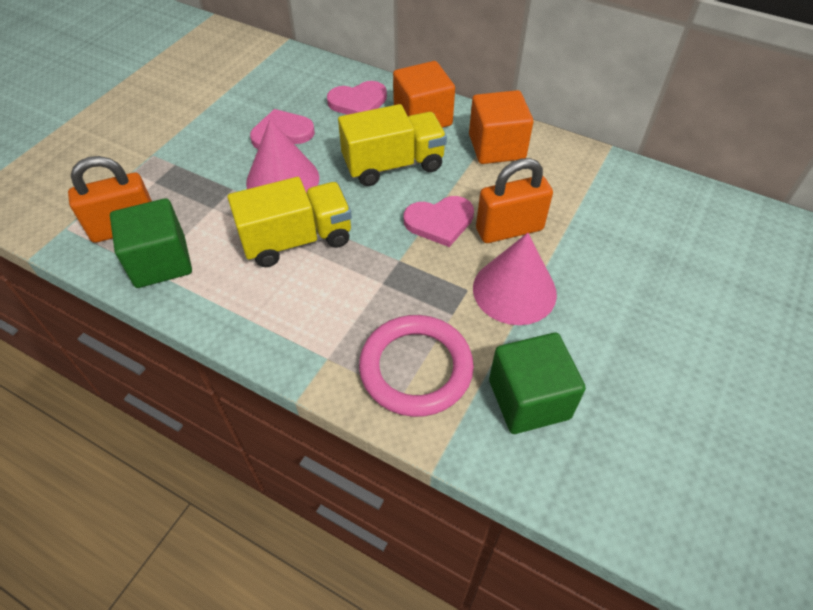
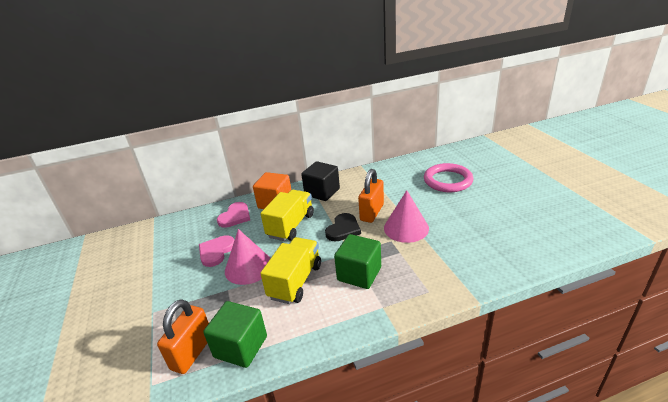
camera: 45 degrees left, 20 degrees down
pink ring [359,315,474,417] -> pink ring moved to [424,163,473,192]
pink heart [404,196,474,247] -> black heart [325,213,361,242]
orange cube [469,90,533,164] -> black cube [301,161,340,201]
green cube [489,333,586,434] -> green cube moved to [334,234,381,289]

